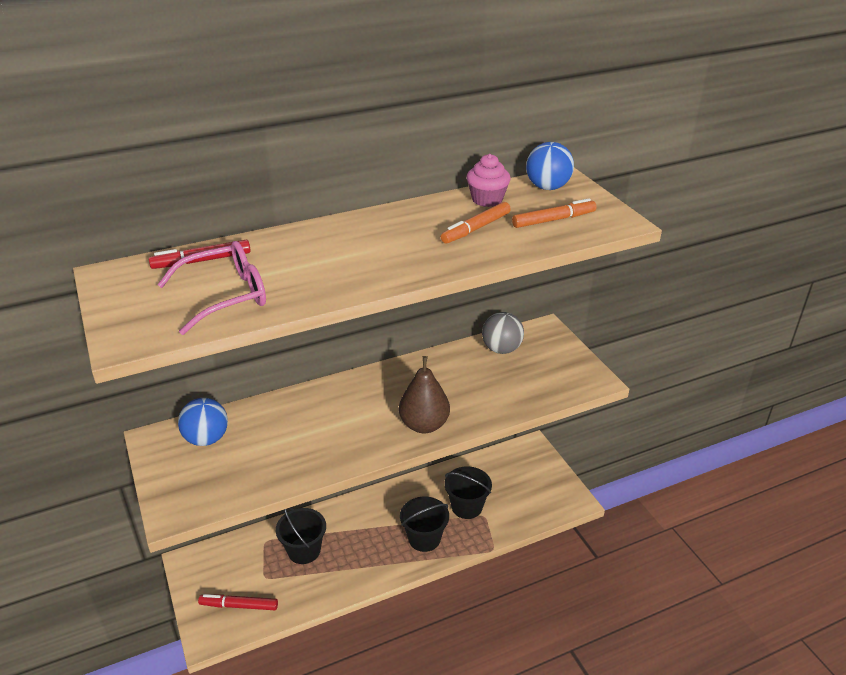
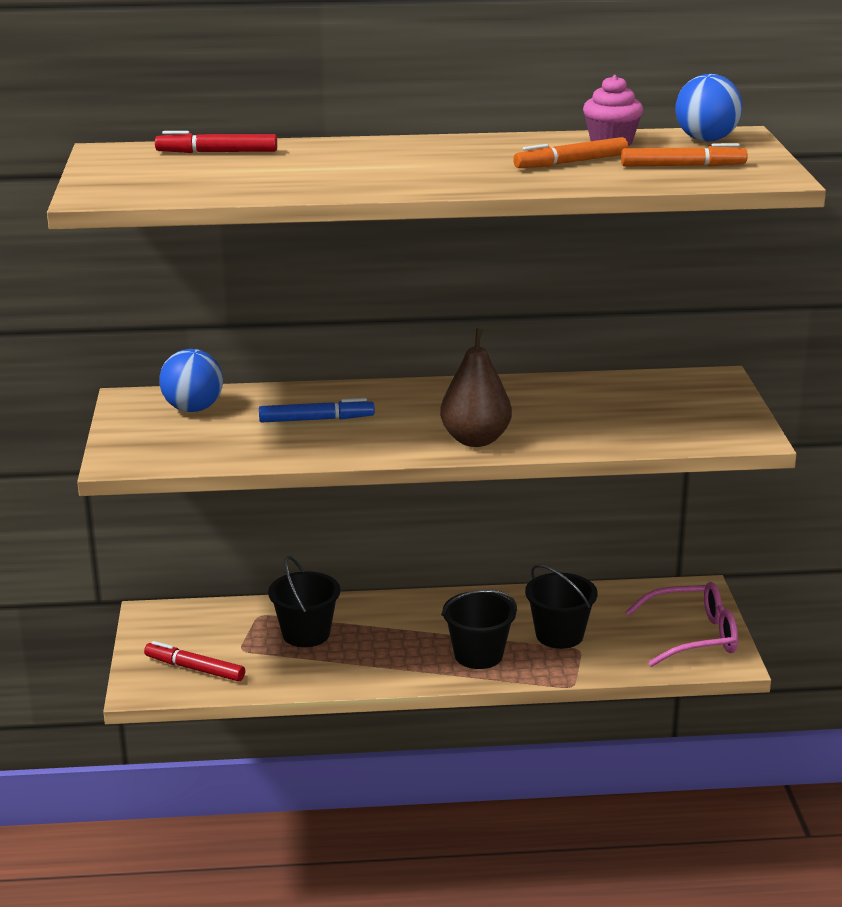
camera: 20 degrees right, 10 degrees down
pink glasses [157,241,266,335] -> pink glasses moved to [626,582,738,667]
grey ball [482,312,524,354] -> none
none -> blue marker [259,398,375,422]

